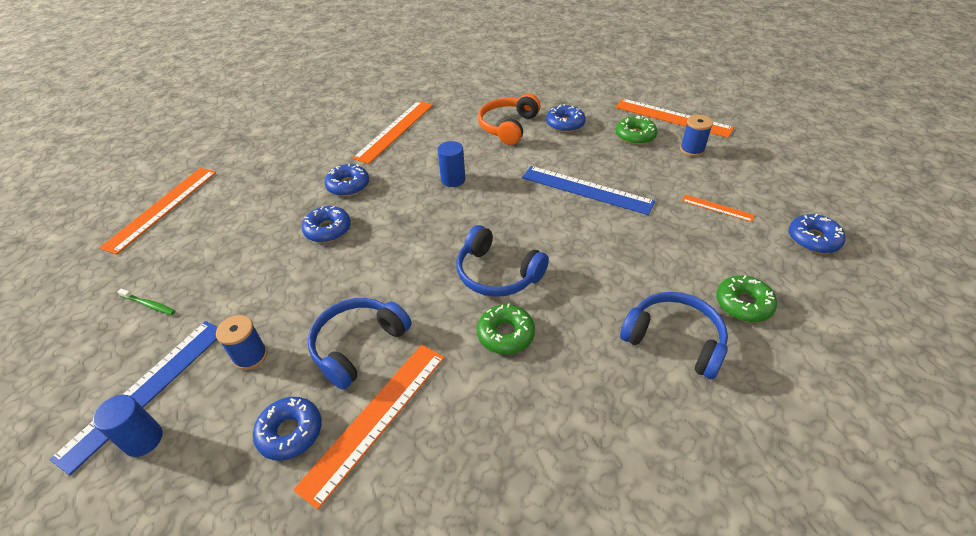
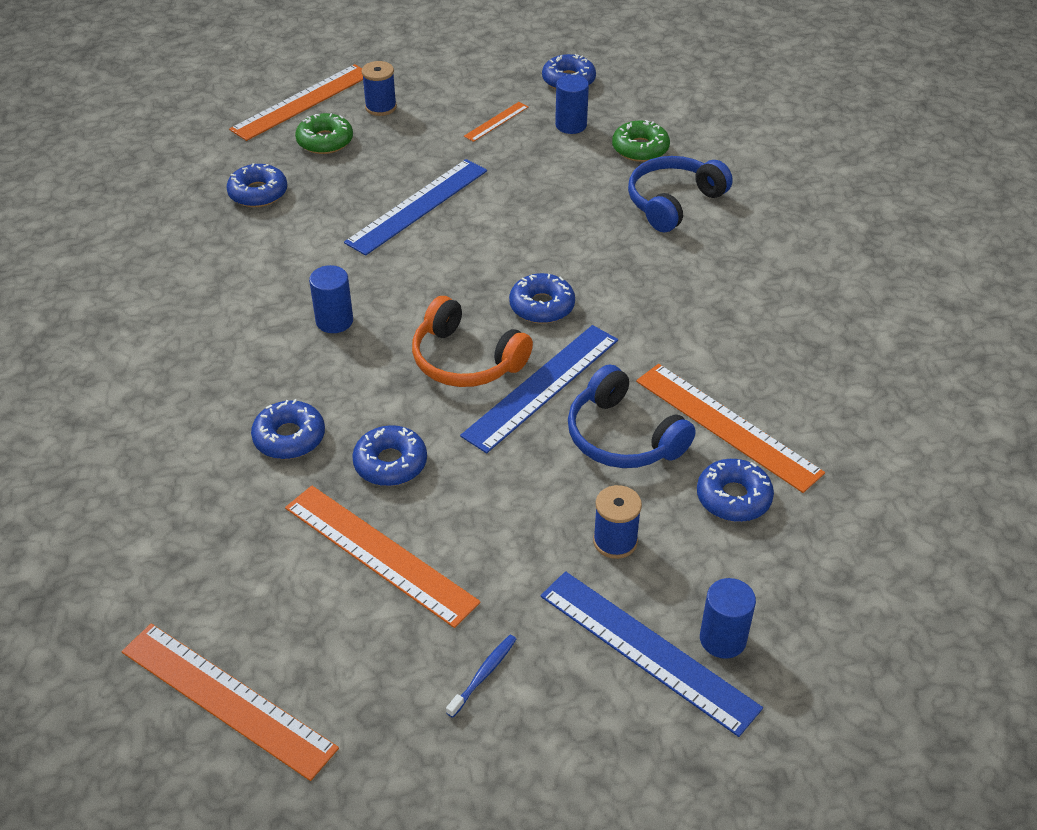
camera: 80 degrees left, 0 degrees up
green toothbrush [117,289,175,315] -> blue toothbrush [446,635,516,718]
orange ruler [353,101,433,164] -> orange ruler moved to [285,486,481,628]
blue headphones [456,225,549,297] -> blue donut [509,273,575,324]
green donut [477,303,535,354] -> none
orange headphones [478,94,541,145] -> orange headphones moved to [412,296,533,387]
none -> blue ruler [460,325,618,453]
none -> blue cylinder [555,75,589,134]

